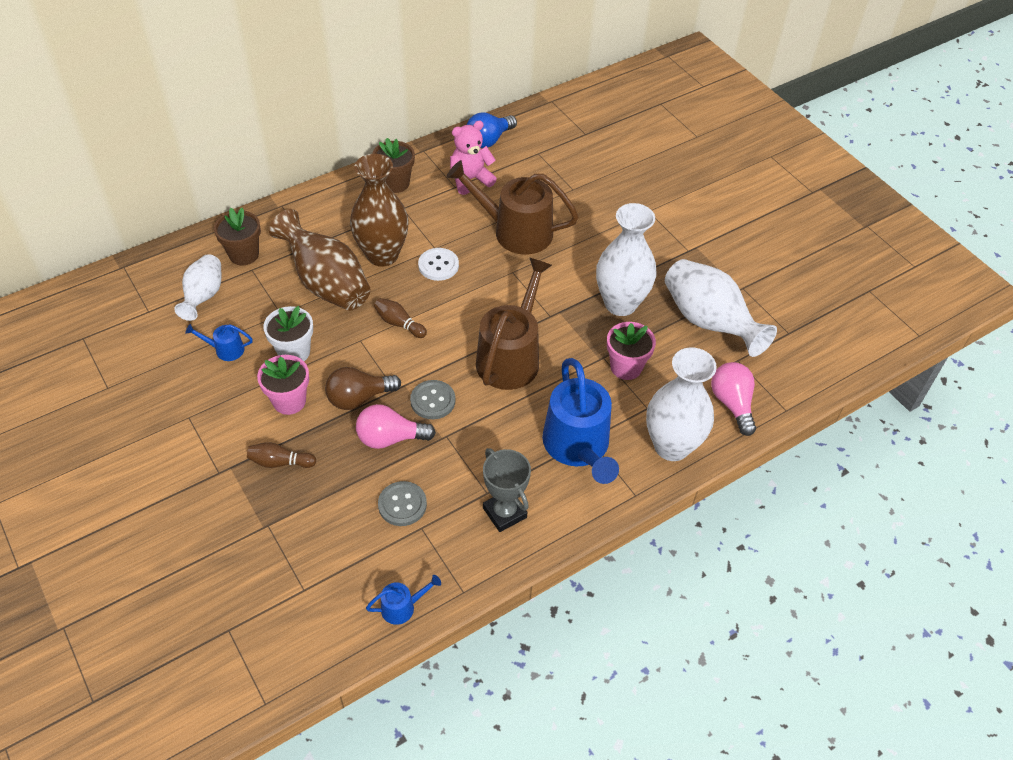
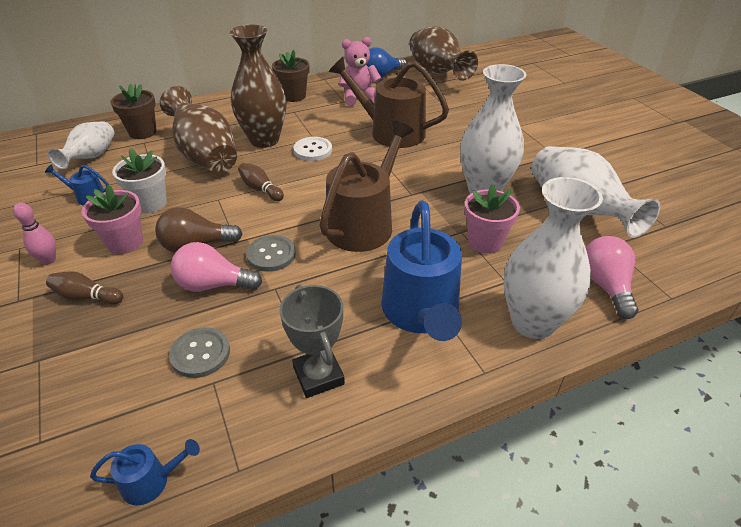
camera: 10 degrees right, 10 degrees down
none -> pink bowling pin [13,202,56,265]
none -> brown vase [409,26,478,81]

